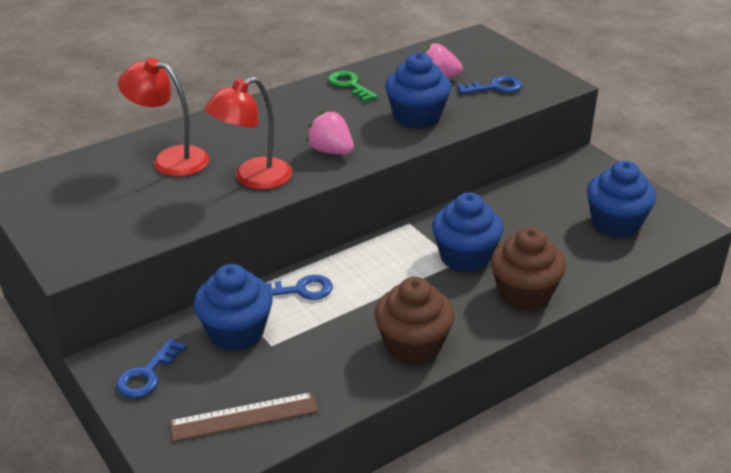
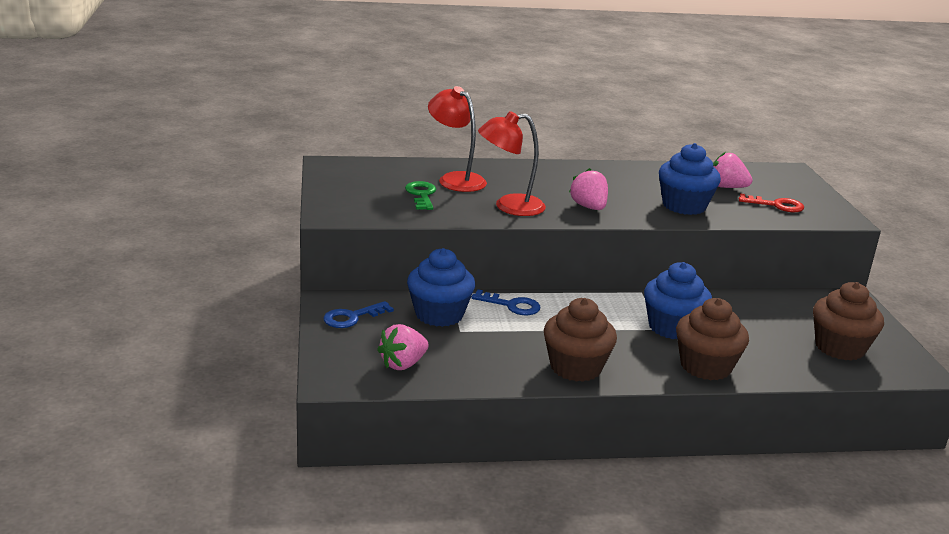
camera: 25 degrees right, 10 degrees down
brown ruler [169,392,318,442] -> pink strawberry [377,324,429,370]
green key [328,71,378,102] -> green key moved to [405,181,436,210]
blue key [456,76,522,94] -> red key [739,193,804,212]
blue cupcake [587,161,656,238] -> brown cupcake [813,282,884,361]

